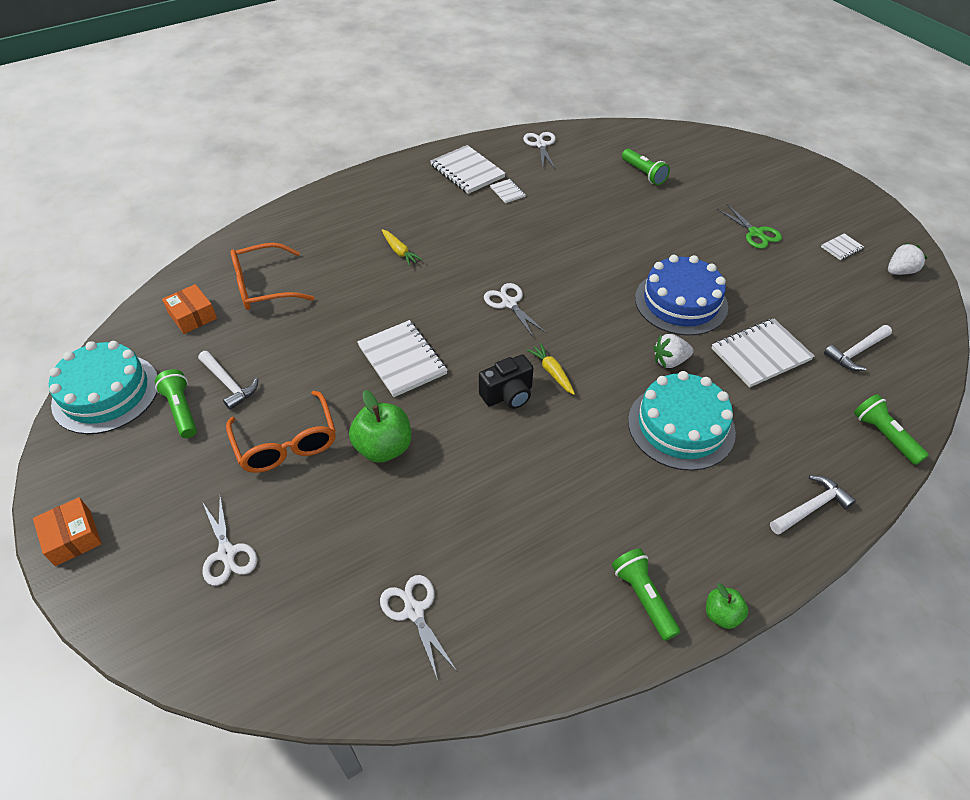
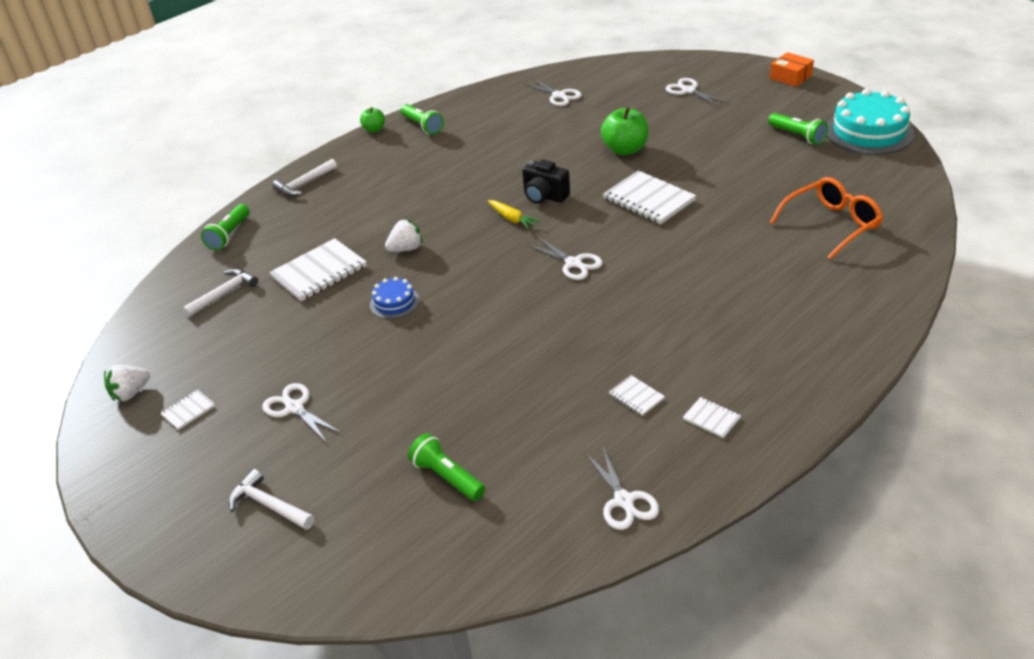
camera: 170 degrees right, 10 degrees down
orange box [162,284,217,334] -> none
white hammer [198,351,258,410] -> white hammer moved to [229,469,314,530]
orange glasses [226,391,336,473] -> none
yellow carrot [382,229,423,266] -> none
white notebook [430,145,506,194] -> white notebook [683,397,741,438], size x0.48
black camera [479,354,533,409] -> black camera turned 105 degrees counterclockwise [522,159,570,204]
turquoise cake [628,371,736,471] -> none
blue cake [635,255,728,336] -> blue cake [370,277,420,319], size x0.50
green scissors [717,204,782,249] -> white scissors [262,383,341,443]
green flashlight [854,394,929,465] -> green flashlight turned 60 degrees clockwise [201,204,250,250]

